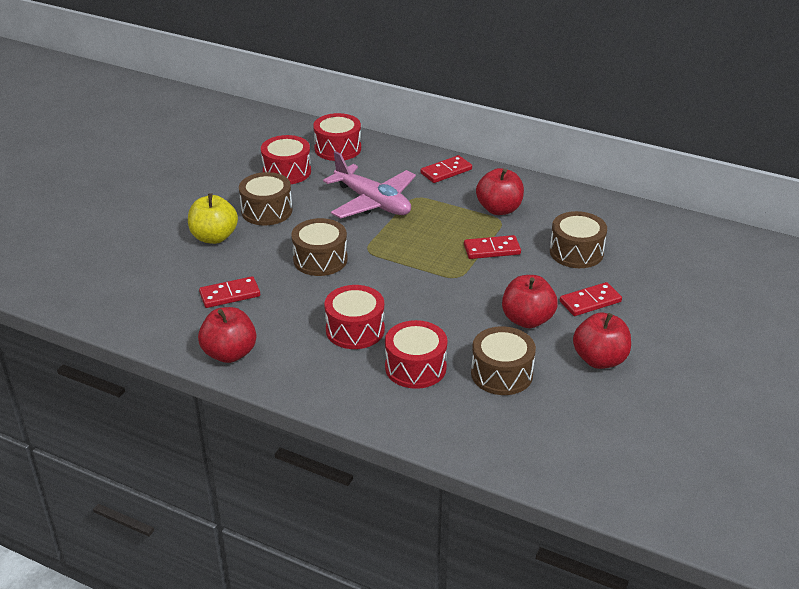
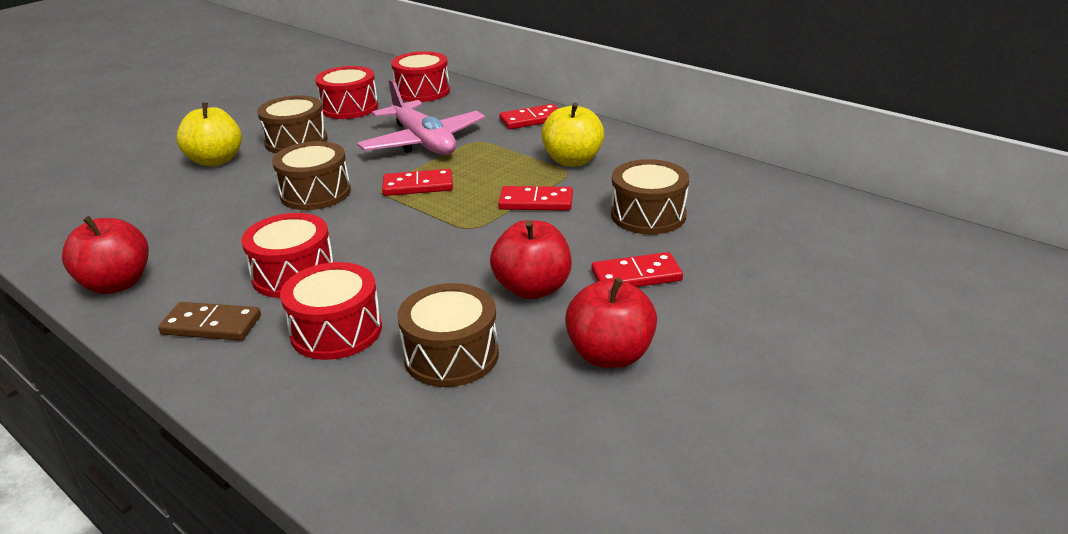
camera: 15 degrees right, 5 degrees down
red domino [199,276,260,308] -> red domino moved to [382,169,453,196]
red apple [476,168,524,215] -> yellow apple [541,103,604,167]
none -> brown domino [158,302,261,341]

